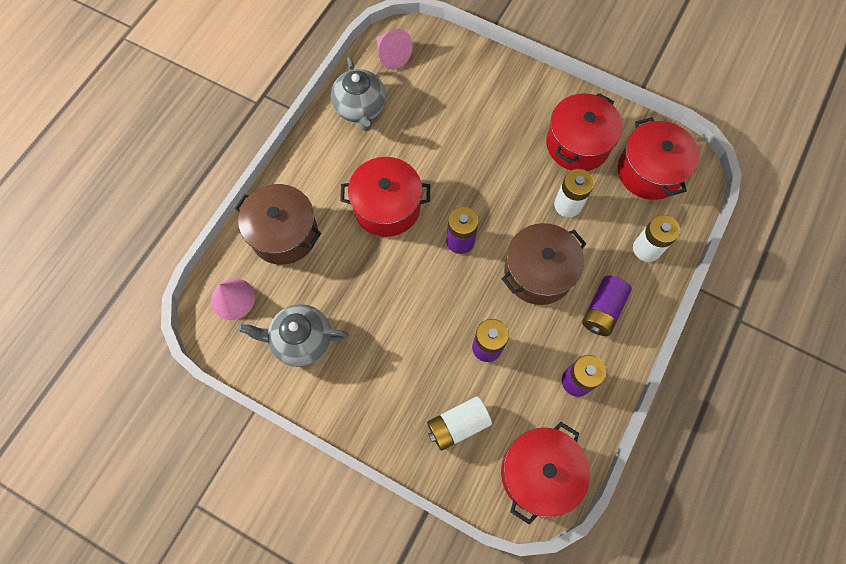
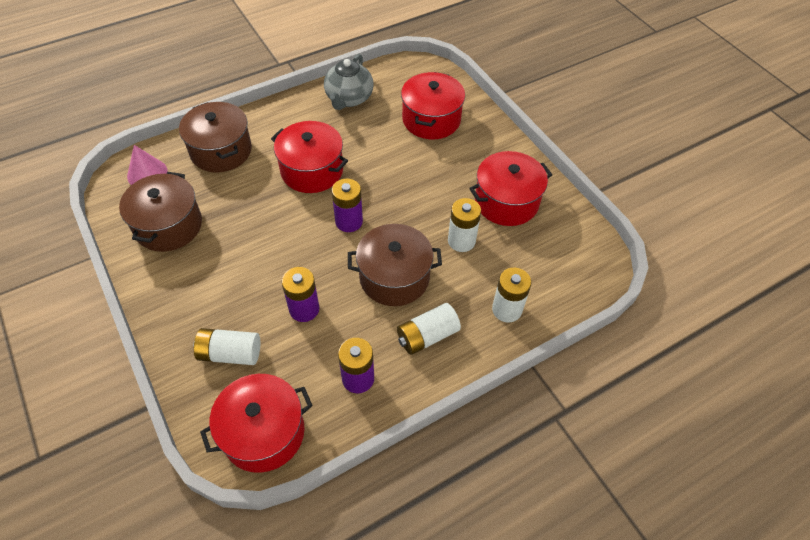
camera: 30 degrees right, 15 degrees down
grey teapot [238,304,349,367] -> brown pot [119,172,202,252]
pink cone [376,29,413,69] -> none
purple battery [582,276,632,336] -> white battery [397,303,461,355]
red pot [618,117,700,200] -> red pot moved to [401,72,465,139]

